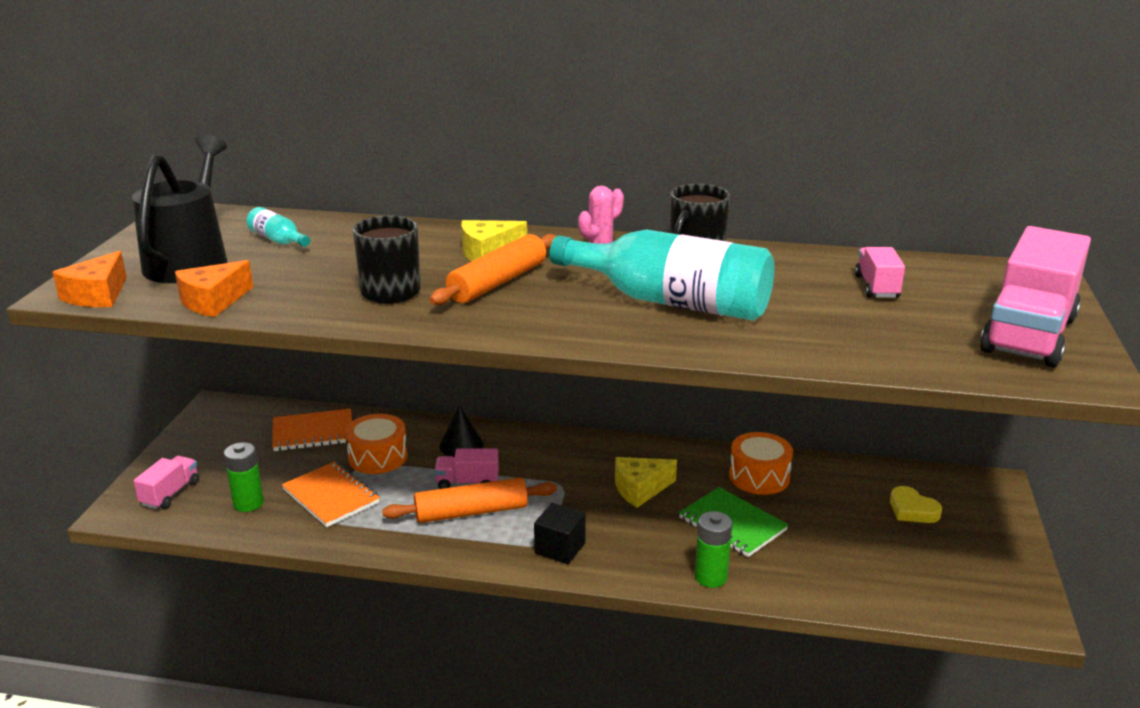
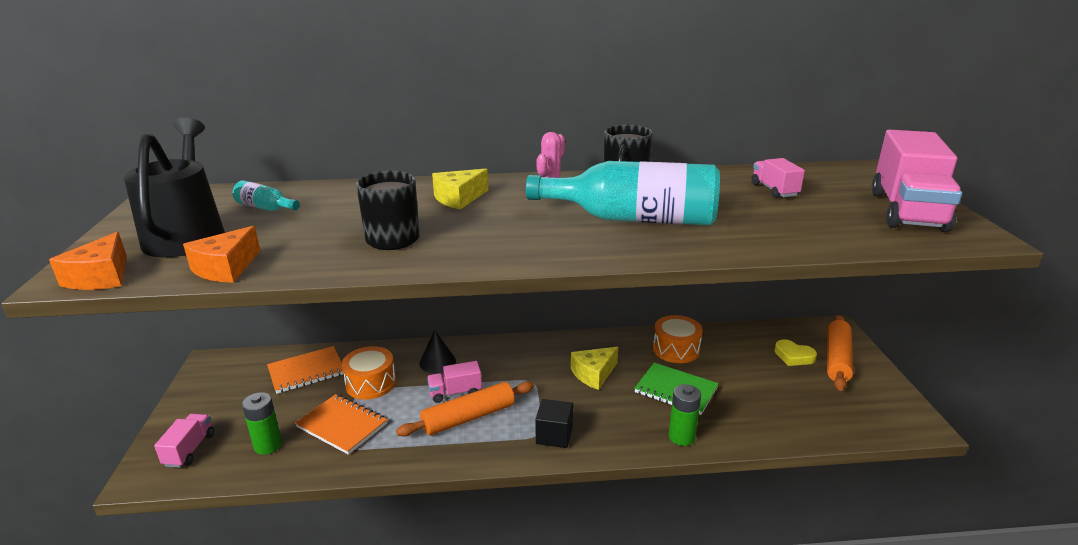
camera: 15 degrees left, 0 degrees up
orange rolling pin [429,234,556,305] -> orange rolling pin moved to [827,315,853,391]

